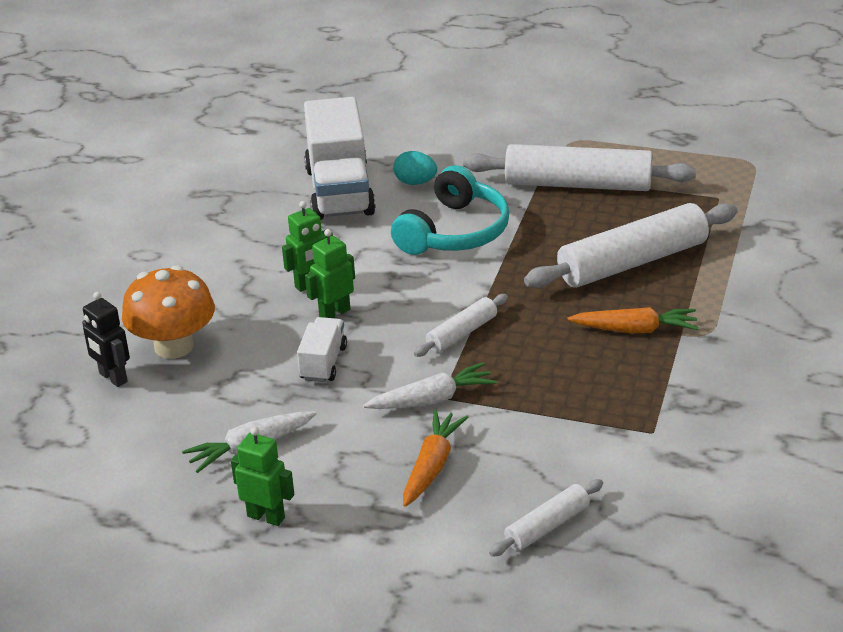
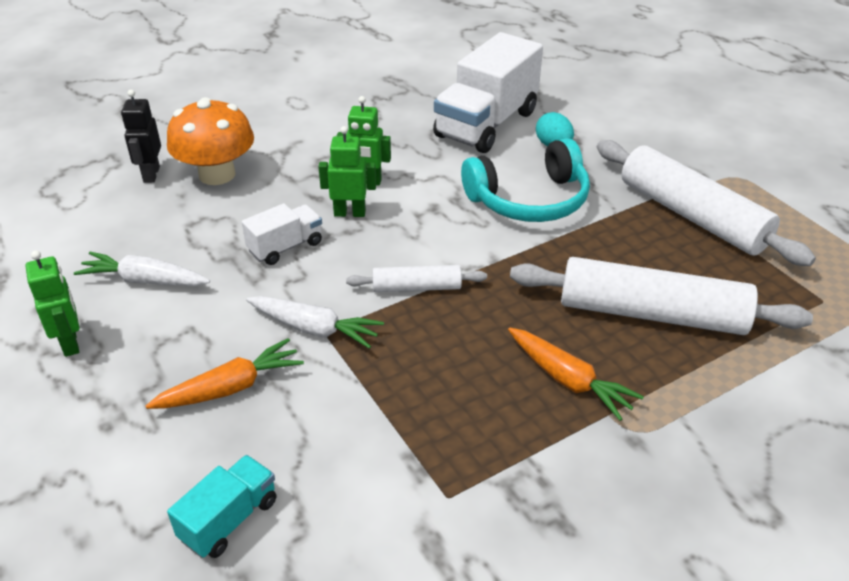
camera: 40 degrees right, 5 degrees up
white rolling pin [489,479,603,557] -> turquoise truck [167,455,276,558]

